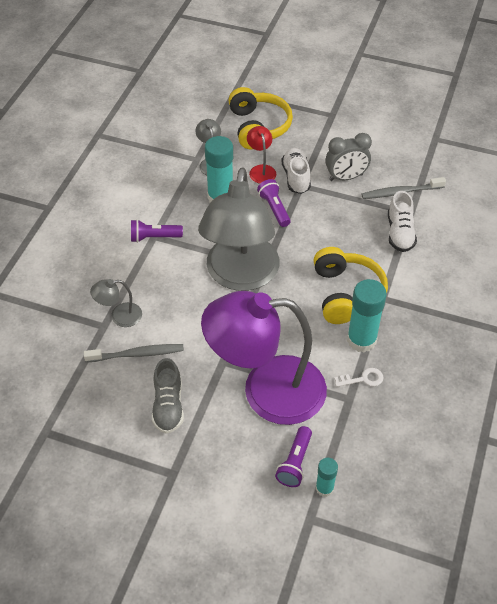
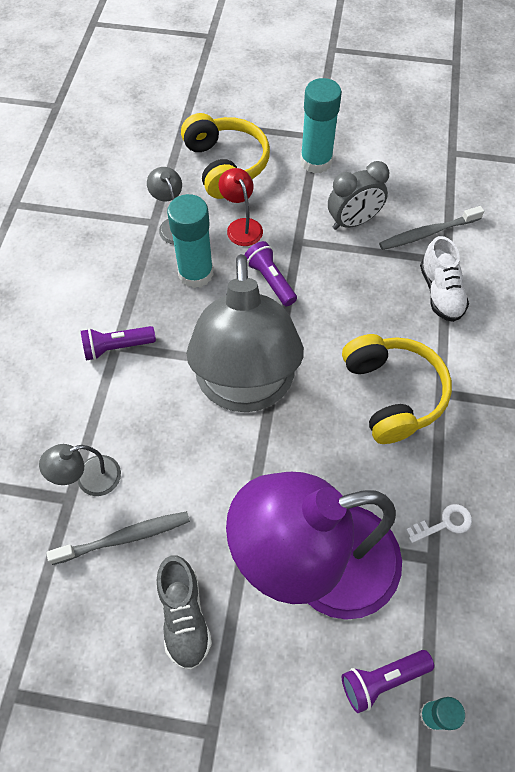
camera: 10 degrees left, 10 degrees up
purple flashlight [275,426,312,487] -> purple flashlight turned 60 degrees clockwise [342,650,434,713]
white shoe [281,148,311,194] -> none
turquoise glue stick [347,279,387,352] -> turquoise glue stick moved to [300,78,342,174]

